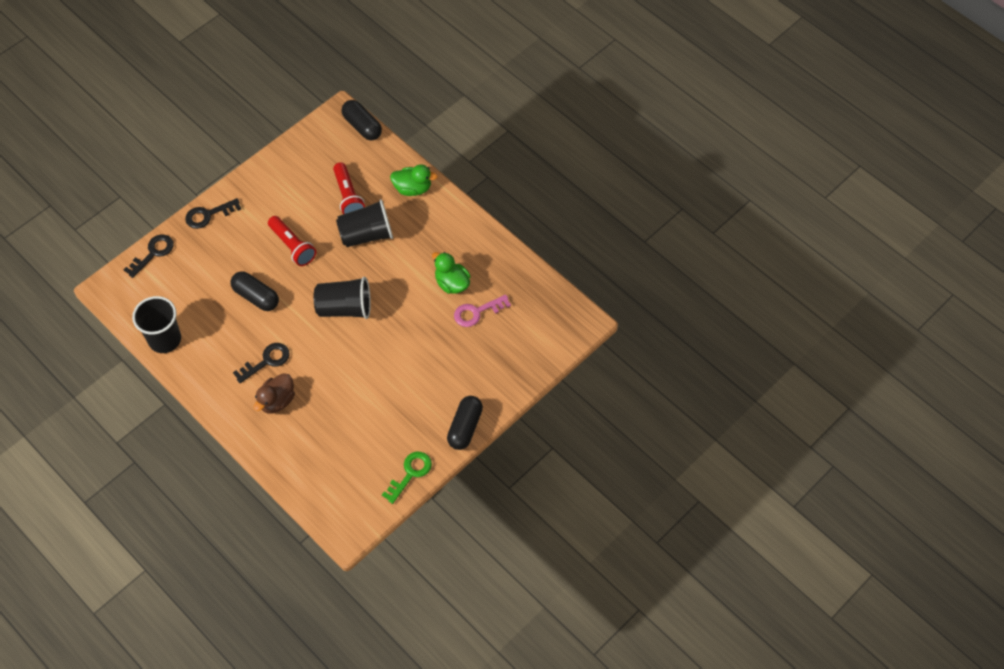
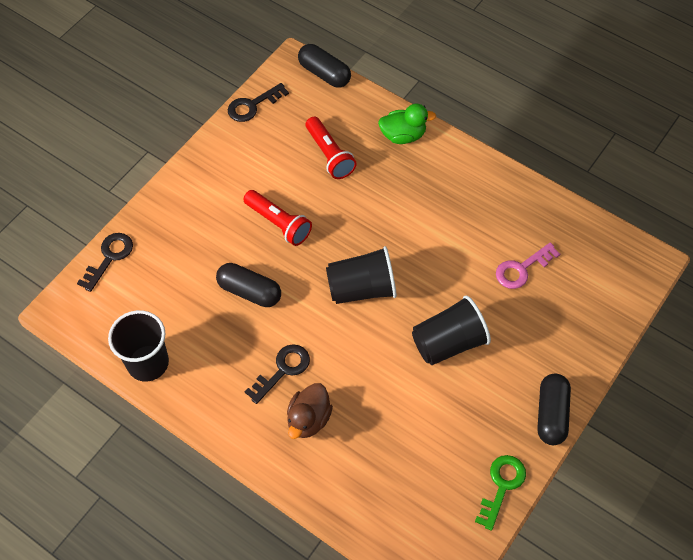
camera: 10 degrees left, 0 degrees up
black key [185,198,241,229] -> black key moved to [228,83,289,122]
black cup [336,199,393,247] -> black cup moved to [412,295,491,365]
green duck [432,252,471,294] -> none

